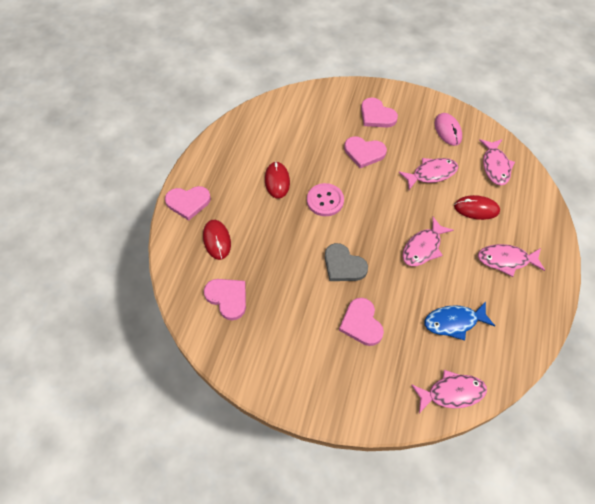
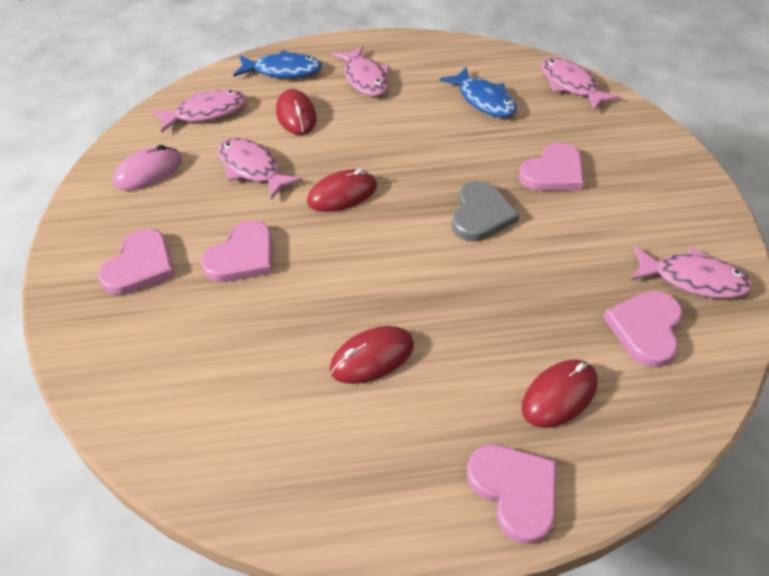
camera: 115 degrees left, 10 degrees down
pink button [307,183,344,216] -> none
pink heart [344,136,387,168] -> pink heart turned 45 degrees clockwise [201,221,272,282]
pink fish [403,217,454,266] -> pink fish moved to [631,246,753,298]
none -> blue fish [234,50,322,78]
none -> red mouse [307,169,377,212]

